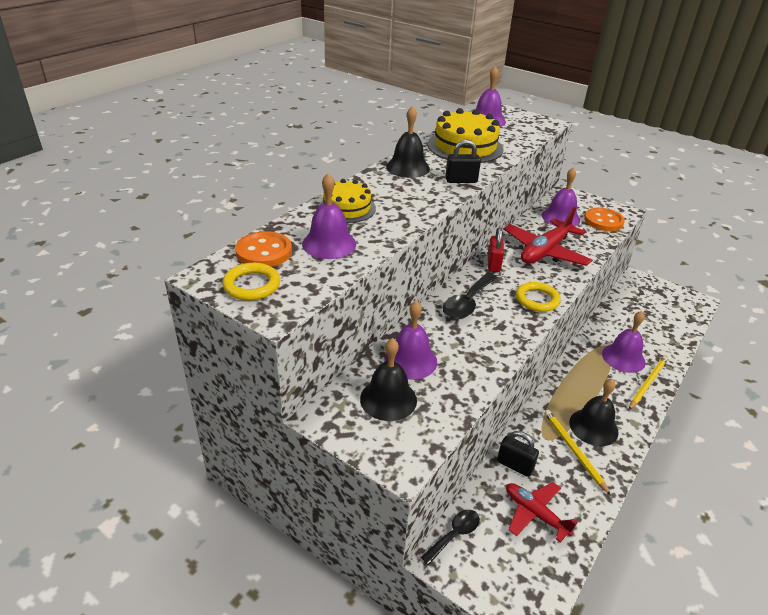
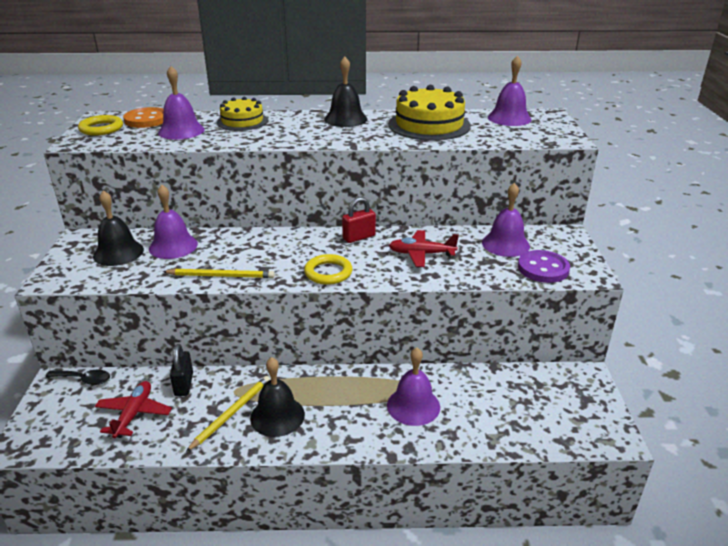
camera: 55 degrees right, 5 degrees down
black spoon [443,273,497,319] -> none
black padlock [445,139,481,183] -> none
red plane [503,207,592,266] -> red plane [389,230,459,267], size x0.63
orange button [584,208,625,231] -> purple button [518,250,570,283]
yellow pencil [629,356,668,410] -> yellow pencil moved to [163,269,275,278]

